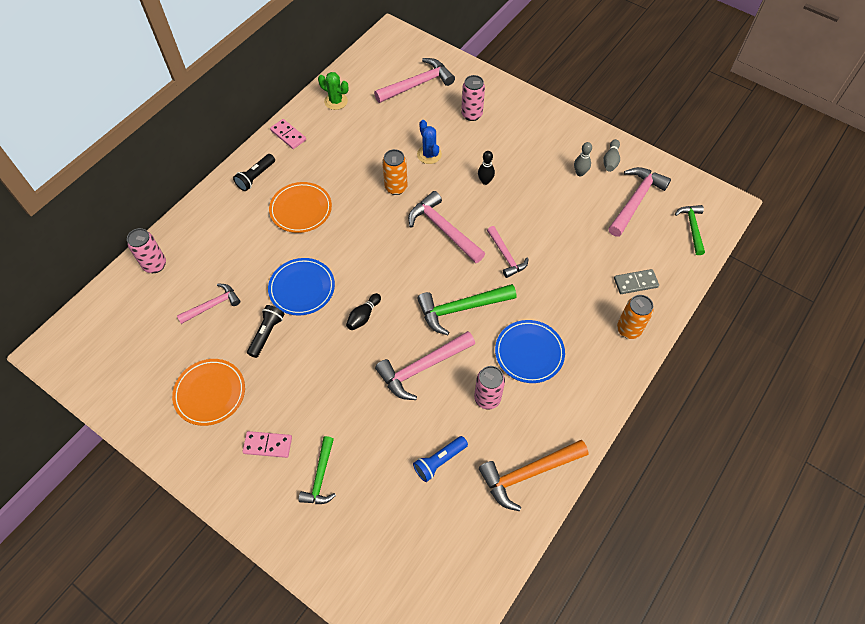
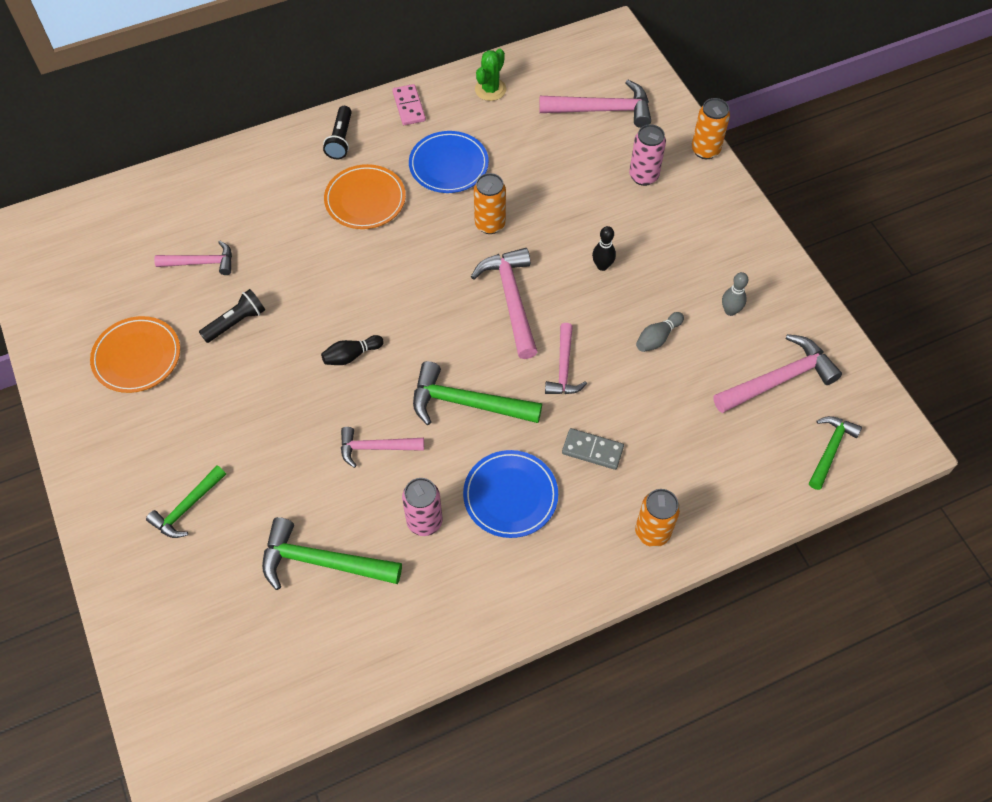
camera: 30 degrees right, 0 degrees up
pink can [127,228,166,273] -> none
black flashlight [233,154,275,191] -> black flashlight turned 60 degrees counterclockwise [323,106,352,159]
pink domino [242,431,292,458] -> none
blue plate [268,258,335,316] -> blue plate moved to [409,131,489,193]
green cactus [318,72,349,110] -> green cactus turned 60 degrees clockwise [475,49,506,101]
pink hammer [375,331,475,400] -> pink hammer [341,427,424,468], size x0.63
blue flashlight [413,436,468,482] -> green hammer [262,517,402,590]
blue cactus [417,120,442,164] -> none
orange hammer [479,440,588,511] -> none
grey bowling pin [603,139,620,172] -> grey bowling pin moved to [636,312,684,352]
grey domino [614,269,659,294] -> grey domino moved to [562,428,624,470]
none -> orange can [692,98,730,159]

